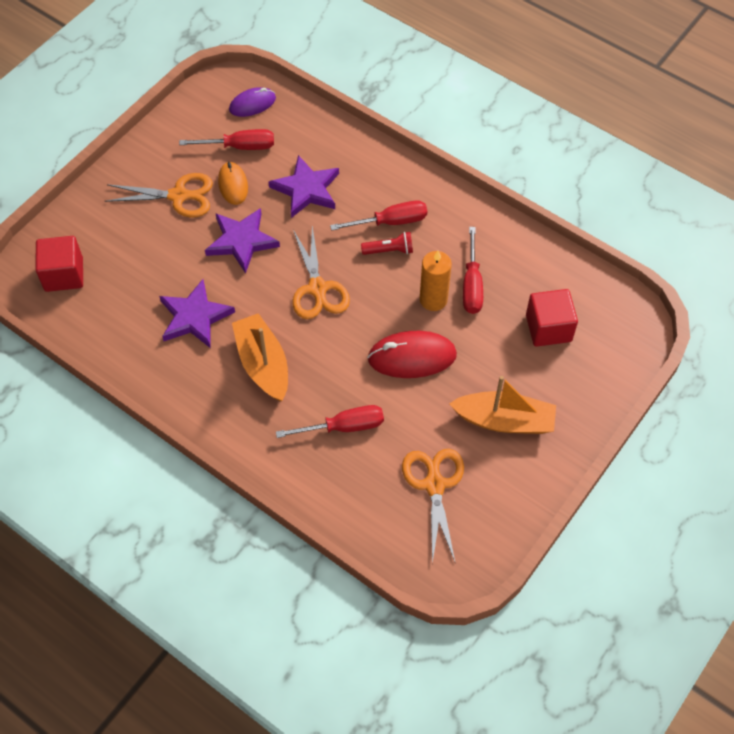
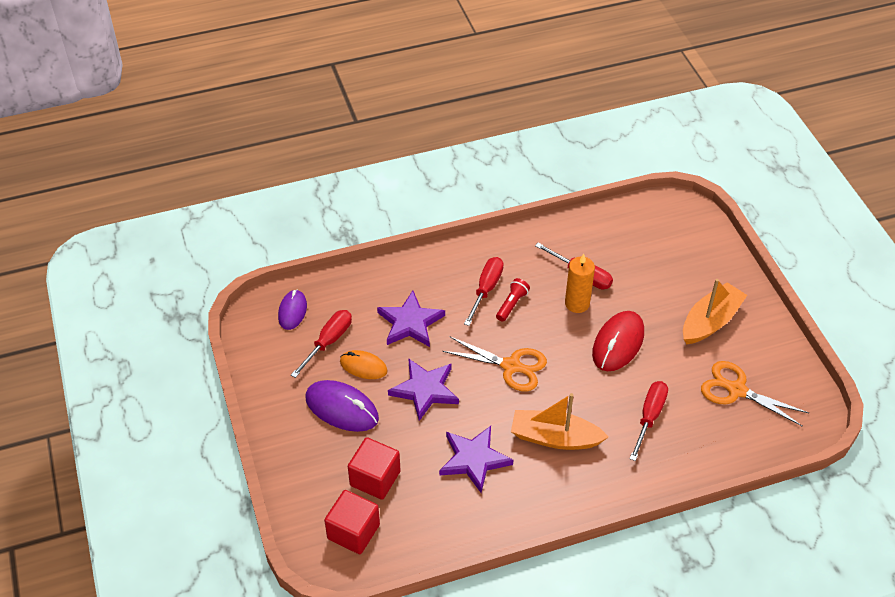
camera: 55 degrees left, 10 degrees down
orange scissors [105,173,213,217] -> purple mouse [305,380,379,432]
red cube [526,289,578,347] -> red cube moved to [348,437,401,500]

